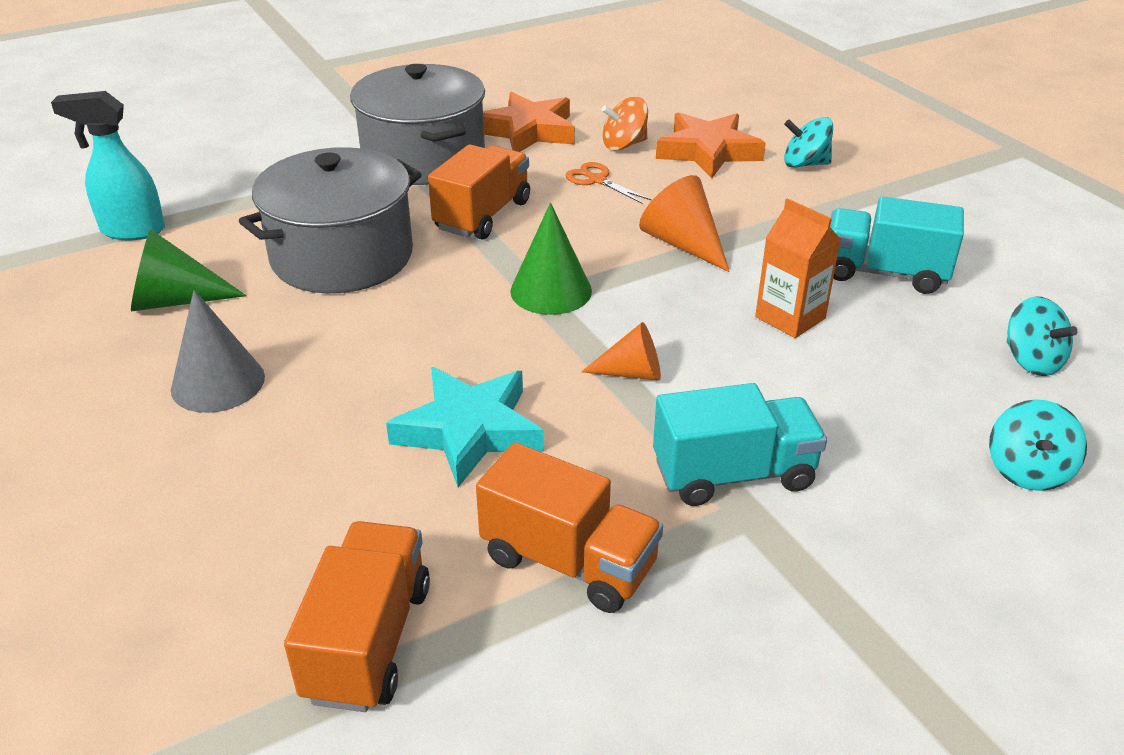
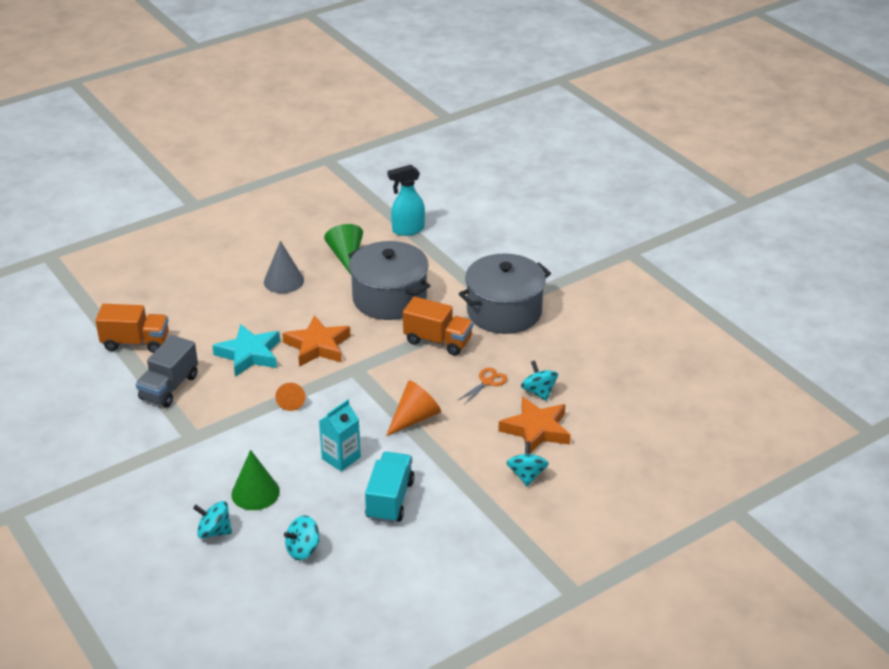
camera: 85 degrees right, 0 degrees up
turquoise spray bottle [51,91,165,240] -> turquoise spray bottle turned 105 degrees counterclockwise [387,165,425,236]
orange truck [476,442,663,613] -> grey truck [136,335,198,407]
orange star [483,92,575,152] -> orange star moved to [282,315,350,367]
green cone [510,203,592,315] -> green cone moved to [231,450,280,510]
orange spinning top [602,97,648,151] -> turquoise spinning top [521,360,558,401]
turquoise truck [653,383,827,506] -> none
orange carton [755,198,841,338] -> turquoise carton [319,399,361,471]

